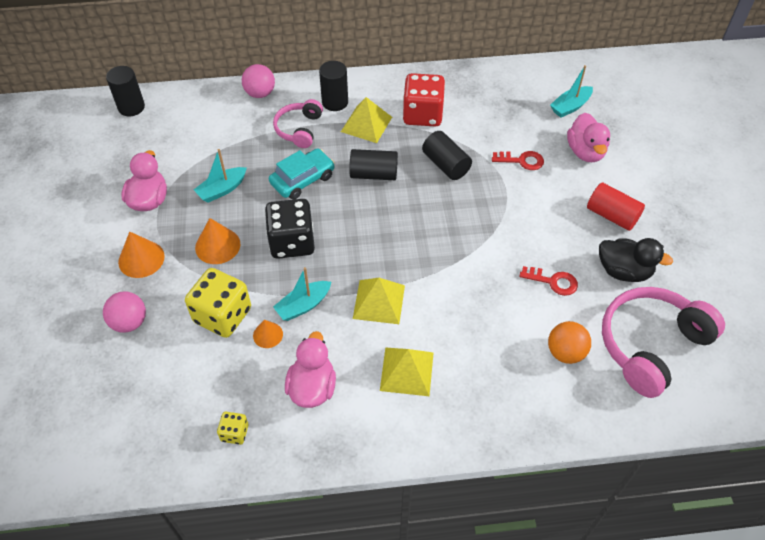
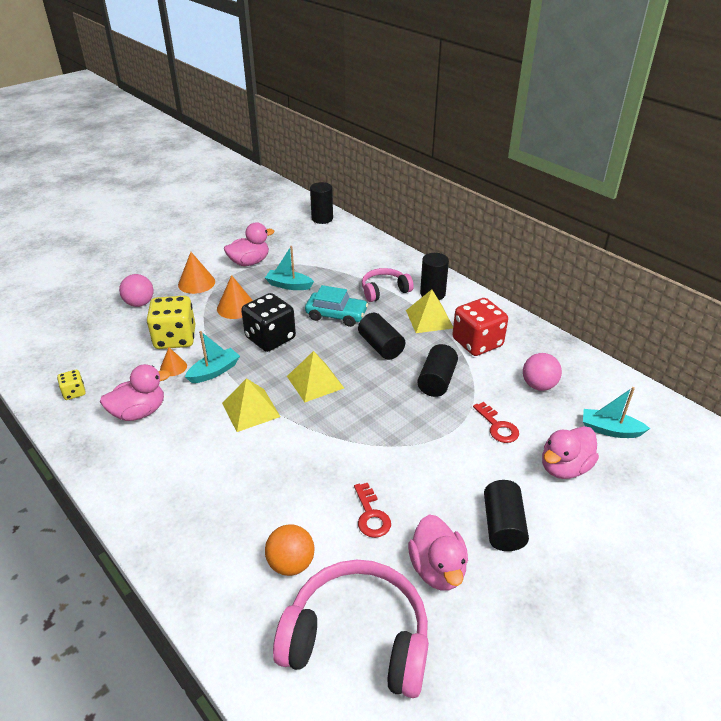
camera: 55 degrees right, 15 degrees down
pink ball [242,64,275,98] -> pink ball moved to [523,353,562,391]
turquoise boat [273,267,331,321] -> turquoise boat turned 120 degrees clockwise [185,331,240,383]
yellow pyramid [380,347,434,396] -> yellow pyramid moved to [287,351,344,402]
red cylinder [587,182,645,231] -> black cylinder [484,480,529,551]
black duck [599,238,673,282] -> pink duck [408,514,468,590]

